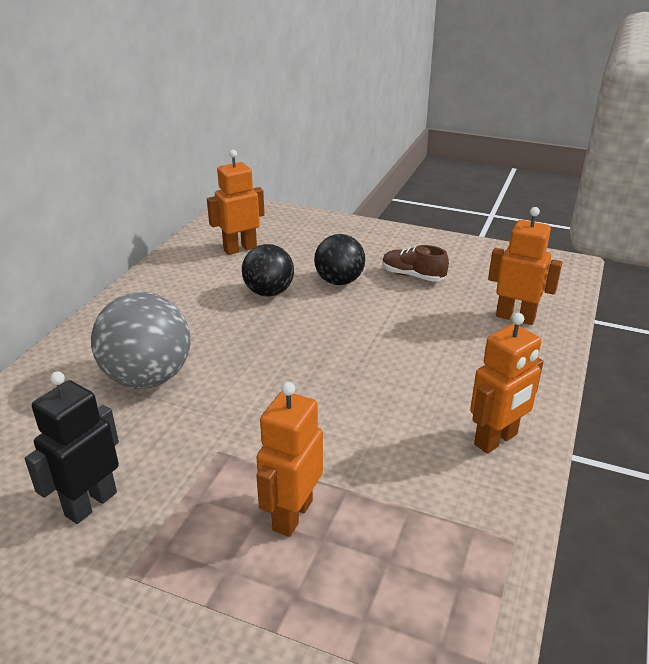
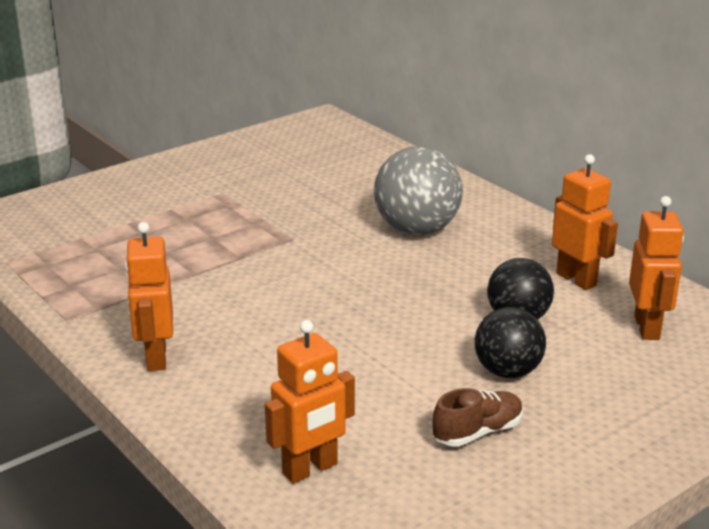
camera: 120 degrees right, 5 degrees down
black robot [25,371,119,524] -> none
orange robot [256,382,323,537] -> orange robot moved to [552,154,618,290]

